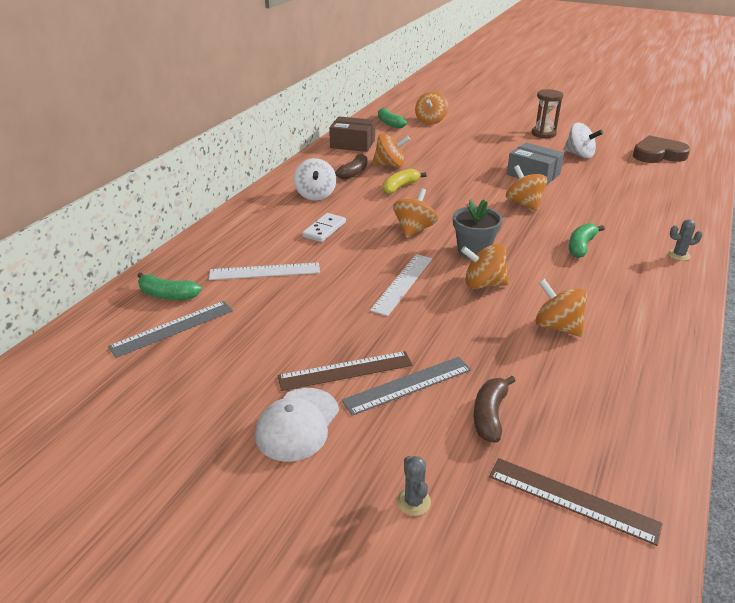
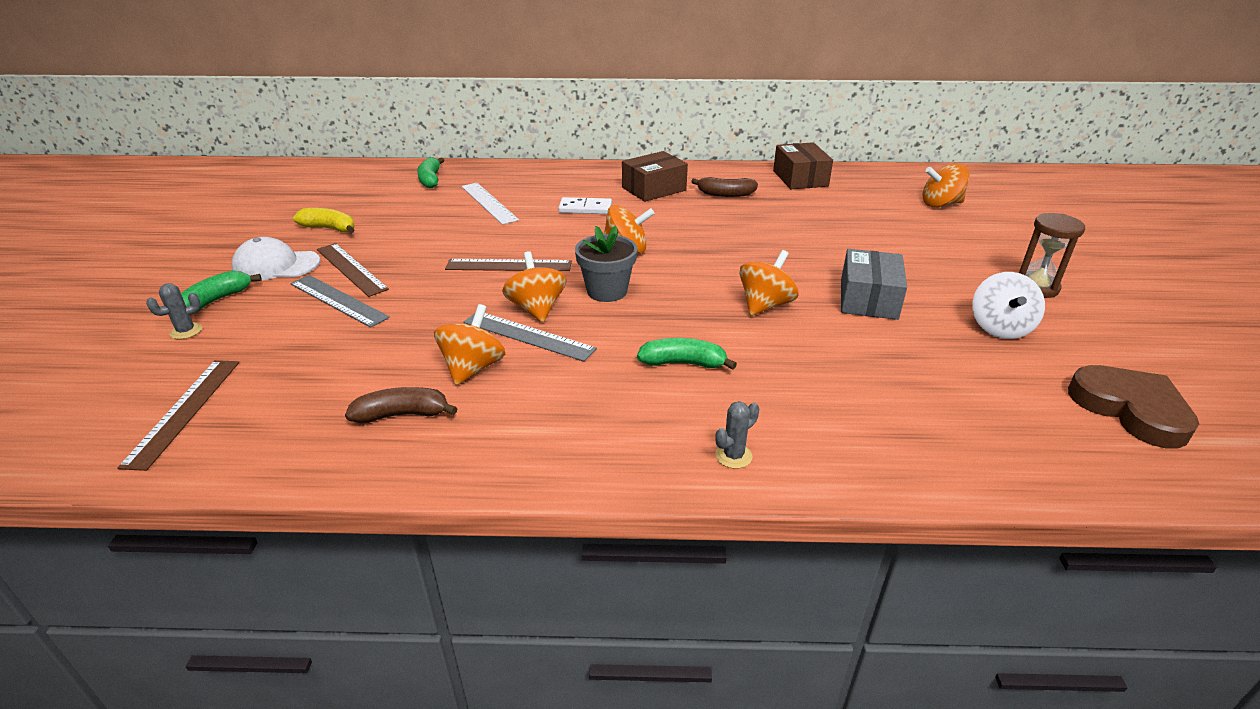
camera: 65 degrees right, 0 degrees up
grey ruler [108,301,233,358] -> grey ruler moved to [464,313,597,362]
white spinning top [294,158,336,201] -> brown box [622,151,688,202]
white ruler [370,254,432,316] -> brown ruler [445,259,572,271]
orange spinning top [372,133,410,168] -> none
green banana [378,108,407,129] -> green banana moved to [181,270,262,314]
yellow banana [383,169,427,195] -> yellow banana moved to [293,208,355,233]
brown banana [473,376,515,443] -> brown banana moved to [345,387,458,423]
grey cactus [668,219,703,261] -> grey cactus turned 75 degrees clockwise [715,401,759,469]

